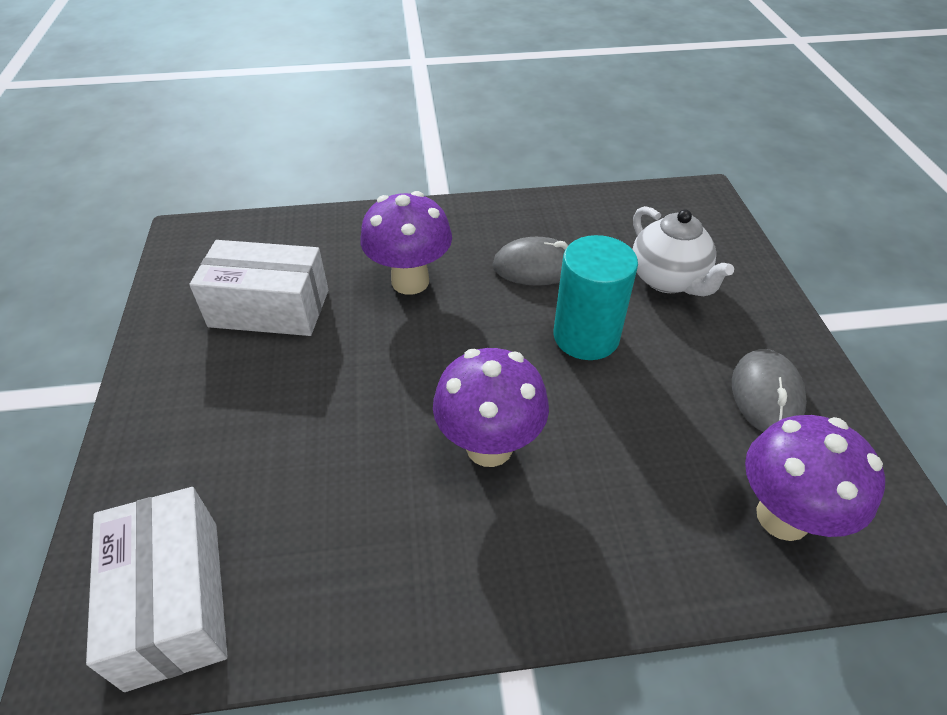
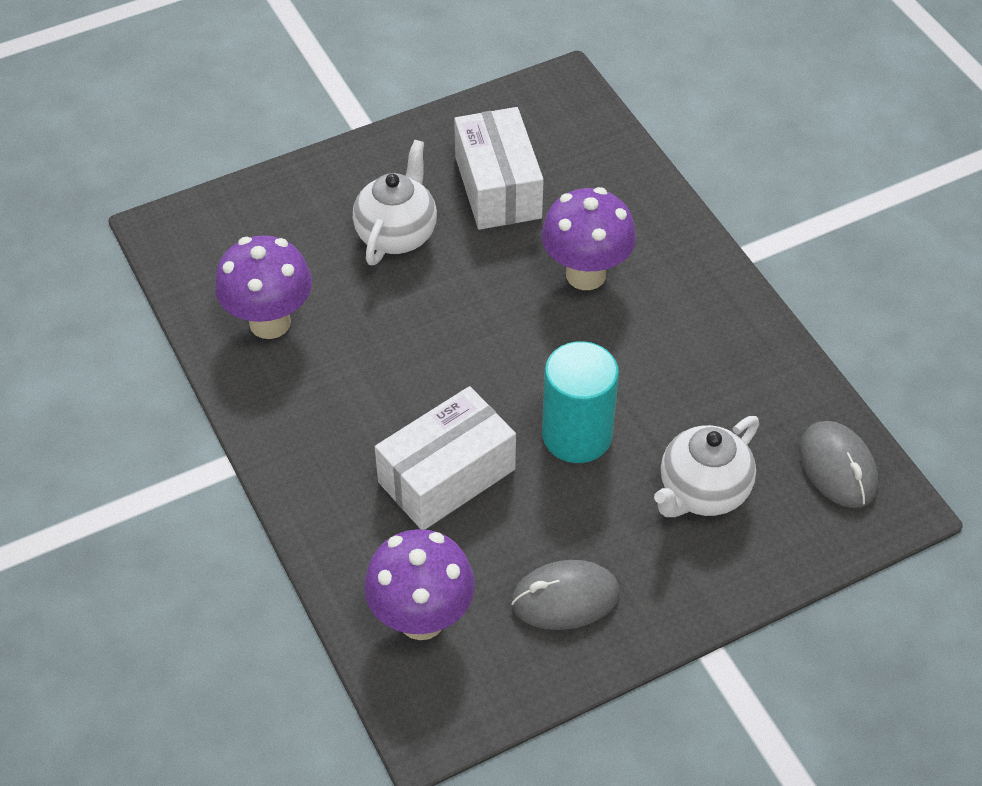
camera: 70 degrees right, 5 degrees up
white box [86,487,228,692] -> white box moved to [375,386,516,530]
purple mushroom [433,348,549,467] -> purple mushroom moved to [215,235,312,339]
grey mouse [492,237,568,286] -> grey mouse moved to [800,421,878,508]
none -> white teapot [353,140,437,265]

